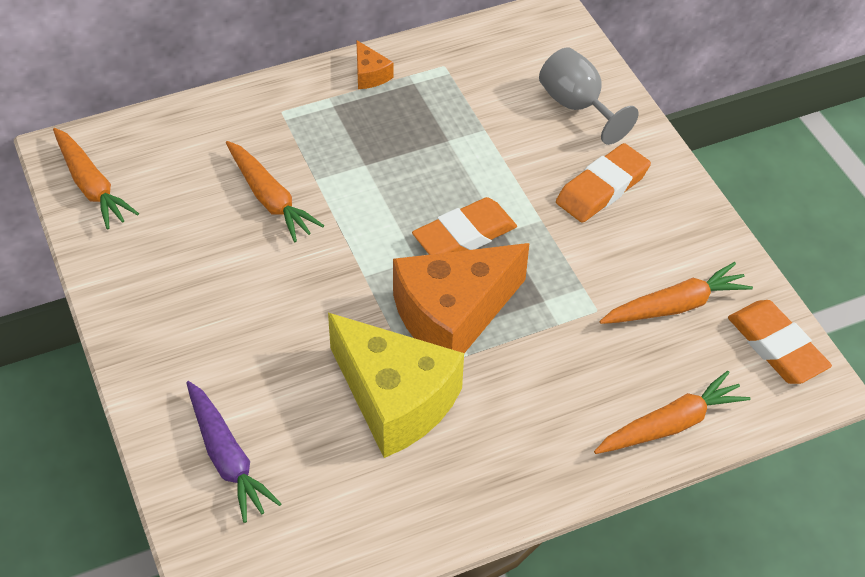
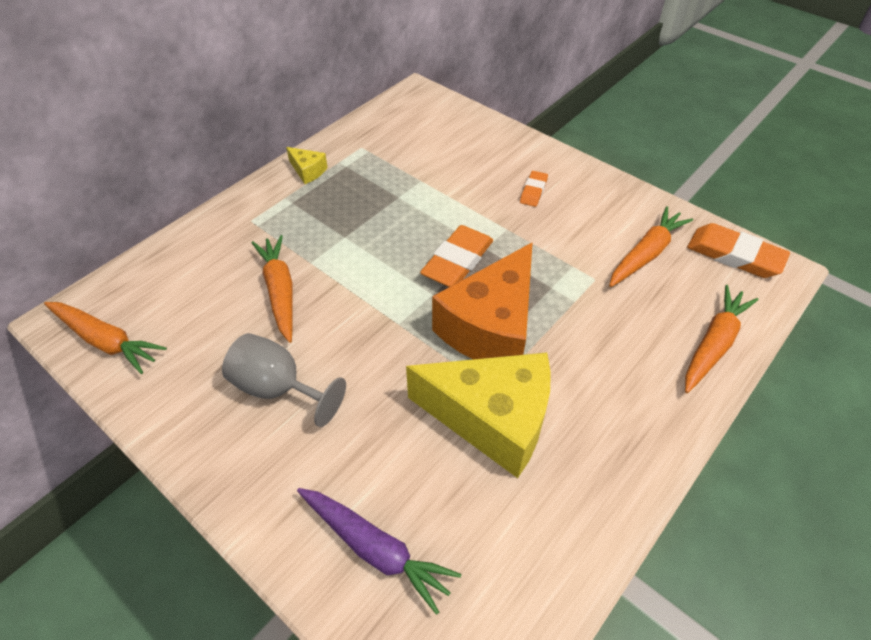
camera: 25 degrees left, 0 degrees up
orange carrot [226,141,324,242] -> orange carrot turned 135 degrees counterclockwise [252,235,293,343]
orange cheese [356,40,393,89] -> yellow cheese [286,147,328,184]
grey goblet [539,47,639,145] -> grey goblet moved to [222,333,346,427]
orange eraser [556,143,651,223] -> orange eraser [520,171,548,207], size x0.55

